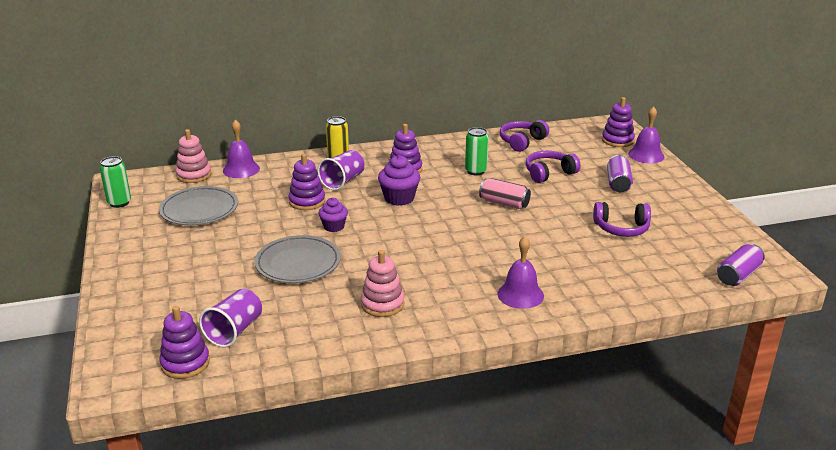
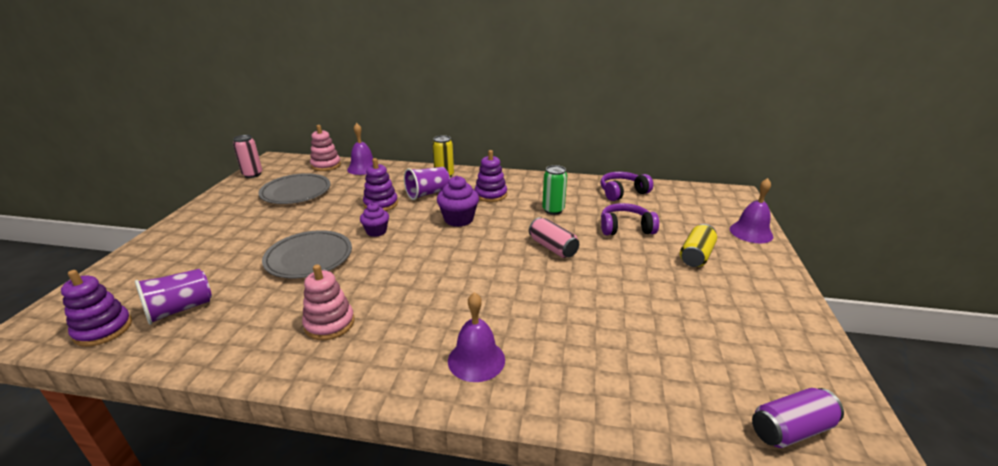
camera: 25 degrees right, 0 degrees up
green can [100,156,131,208] -> pink can [233,135,262,178]
purple headphones [593,202,651,237] -> none
purple stacking toy [602,97,635,147] -> none
purple can [607,155,633,192] -> yellow can [680,224,717,267]

